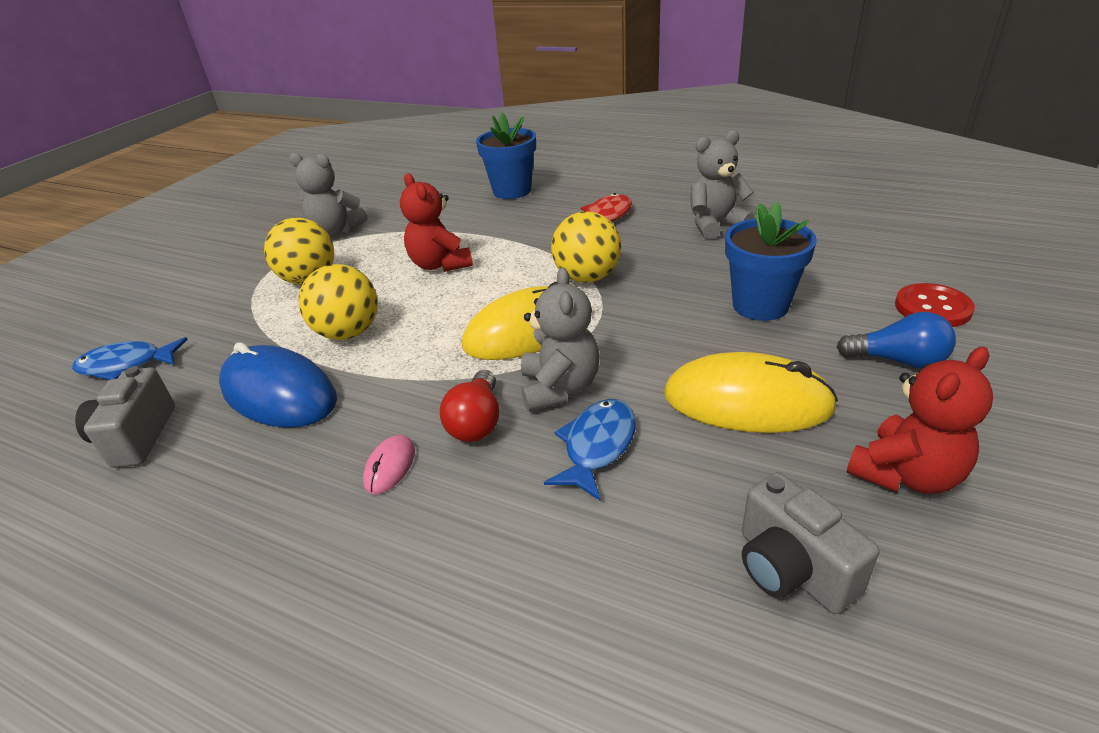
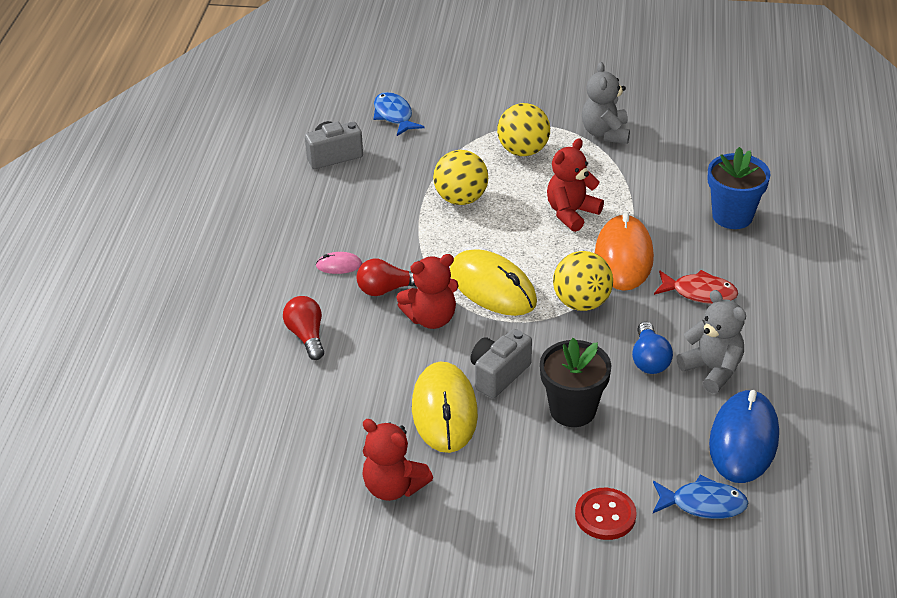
camera: 70 degrees right, 5 degrees up
blue mouse [219,342,337,428] -> blue mouse moved to [709,390,779,483]
grey teddy bear [521,267,600,412] -> red teddy bear [396,254,459,329]
blue fish [544,399,636,500] -> blue fish moved to [653,475,748,519]
blue flower pot [725,201,817,321] -> black flower pot [540,338,611,427]
grey camera [742,472,880,614] -> grey camera moved to [470,329,532,398]
blue light bulb [837,312,956,369] -> blue light bulb moved to [632,322,673,374]
none -> red light bulb [283,296,324,360]
none -> orange mouse [595,212,654,291]

